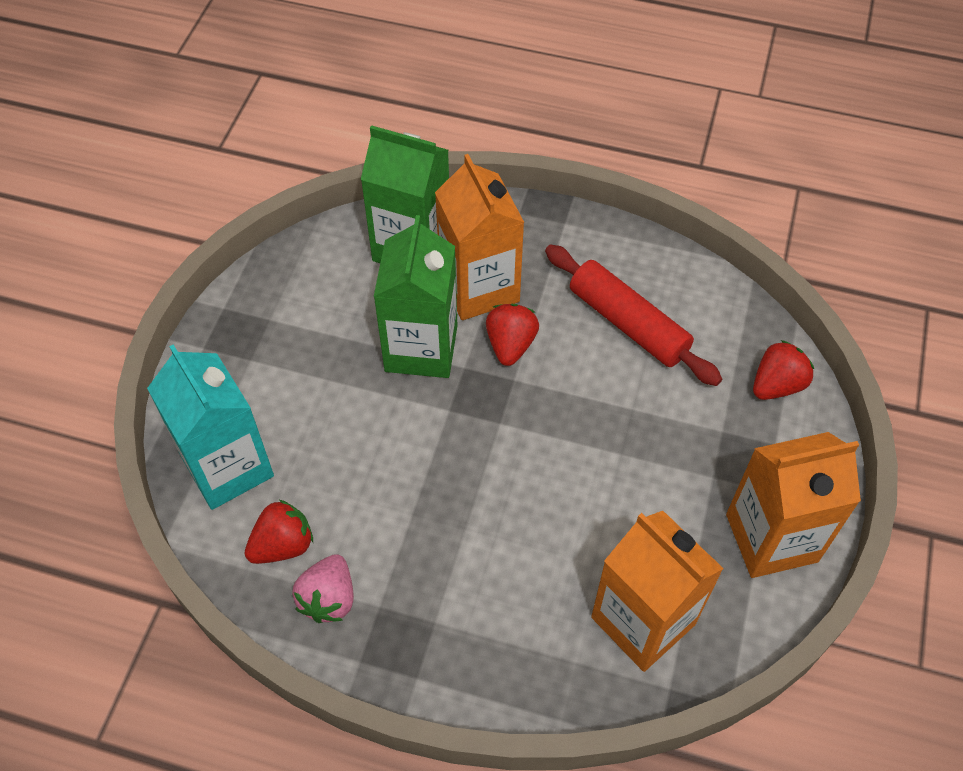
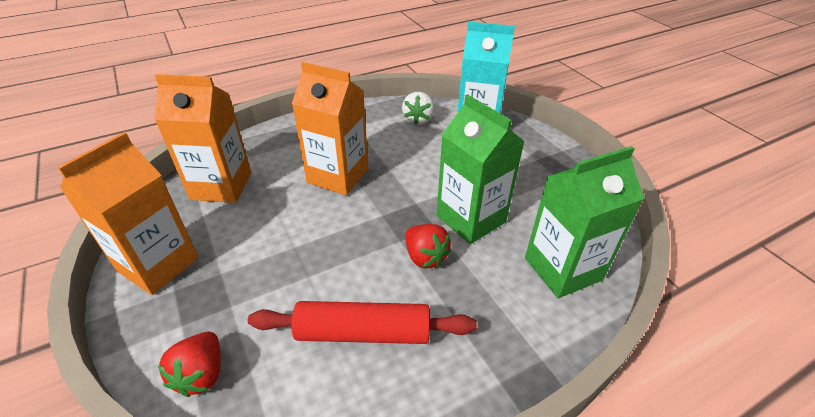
camera: 135 degrees right, 15 degrees down
red strawberry [245,500,313,564] -> white strawberry [402,92,435,125]
pink strawberry [292,554,354,623] -> none
orange carton [435,154,525,320] -> orange carton moved to [292,62,368,195]

